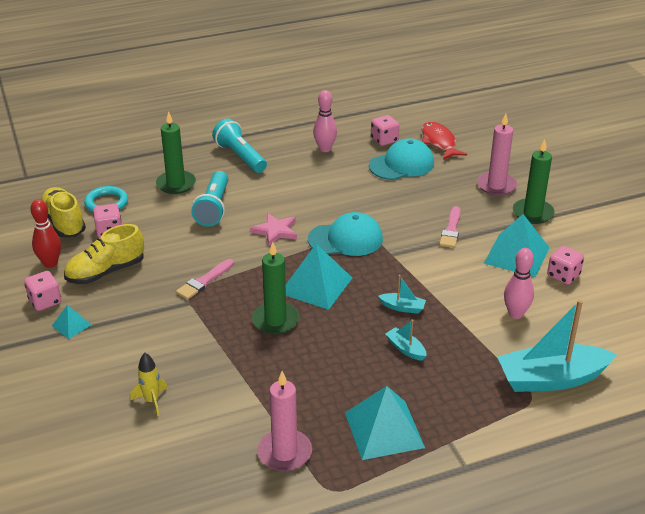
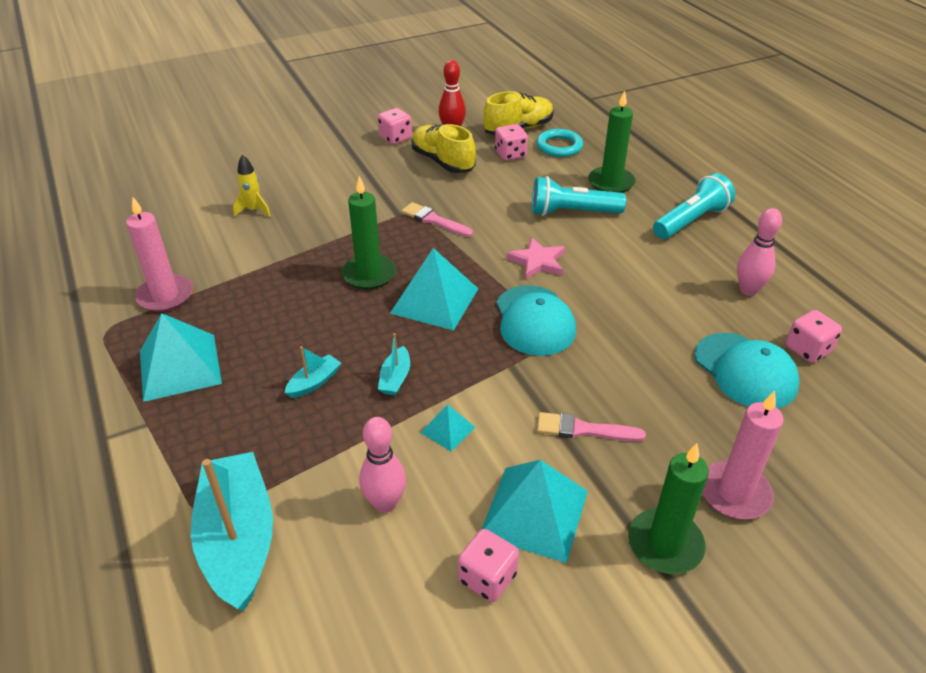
camera: 85 degrees right, 5 degrees up
turquoise pyramid [52,305,91,339] -> turquoise pyramid moved to [420,404,475,452]
red fish [422,122,467,160] -> none

